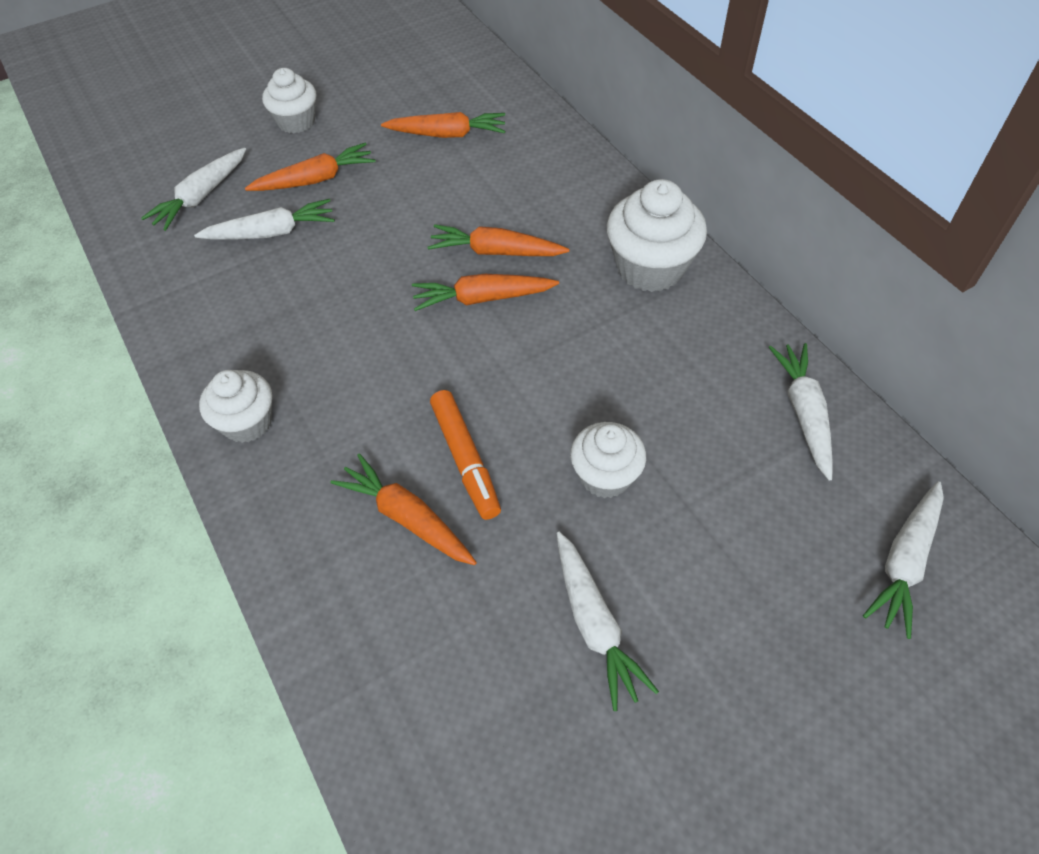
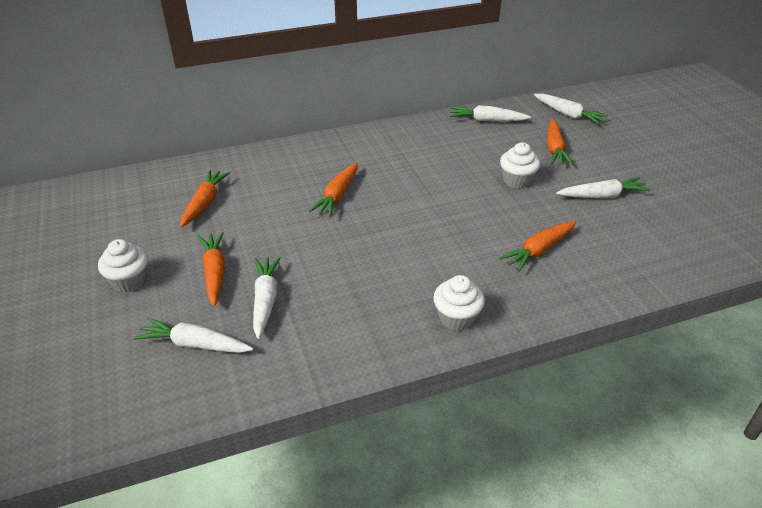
camera: 80 degrees left, 15 degrees down
white carrot [141,148,246,231] -> white carrot turned 150 degrees clockwise [133,317,253,353]
orange carrot [412,274,559,311] -> orange carrot moved to [547,119,573,165]
orange marker [430,390,501,520] -> none
white cupcake [607,179,707,292] -> none

